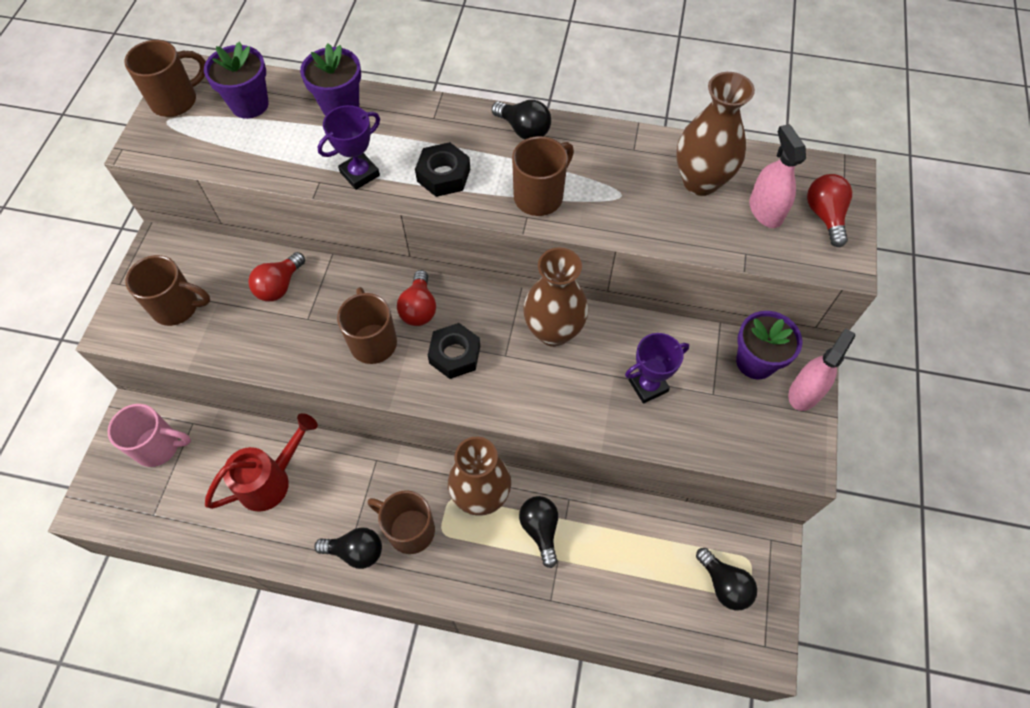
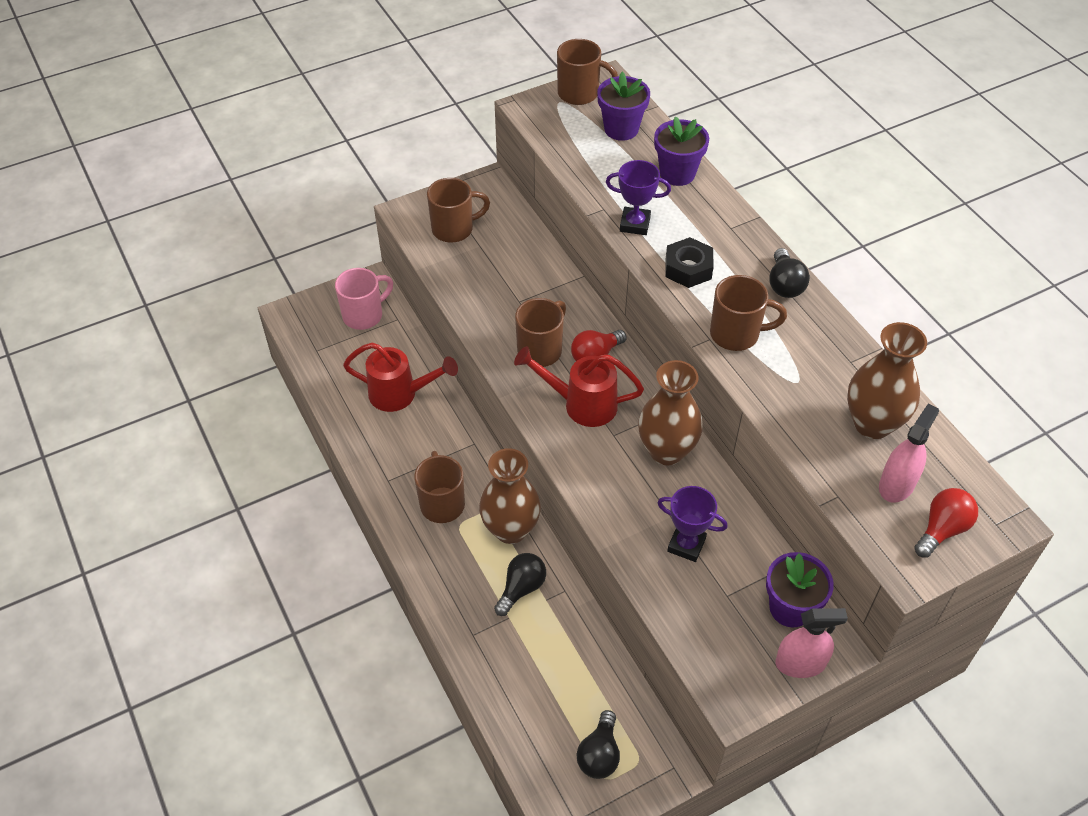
camera: 50 degrees right, 10 degrees down
pink mug [108,404,191,467] -> pink mug turned 90 degrees counterclockwise [335,268,393,330]
brown mug [126,255,210,326] -> brown mug turned 75 degrees counterclockwise [427,178,490,242]
red light bulb [248,252,305,302] -> none
black light bulb [314,527,382,569] -> none
black nut [428,323,480,379] -> red watering can [514,346,644,427]

